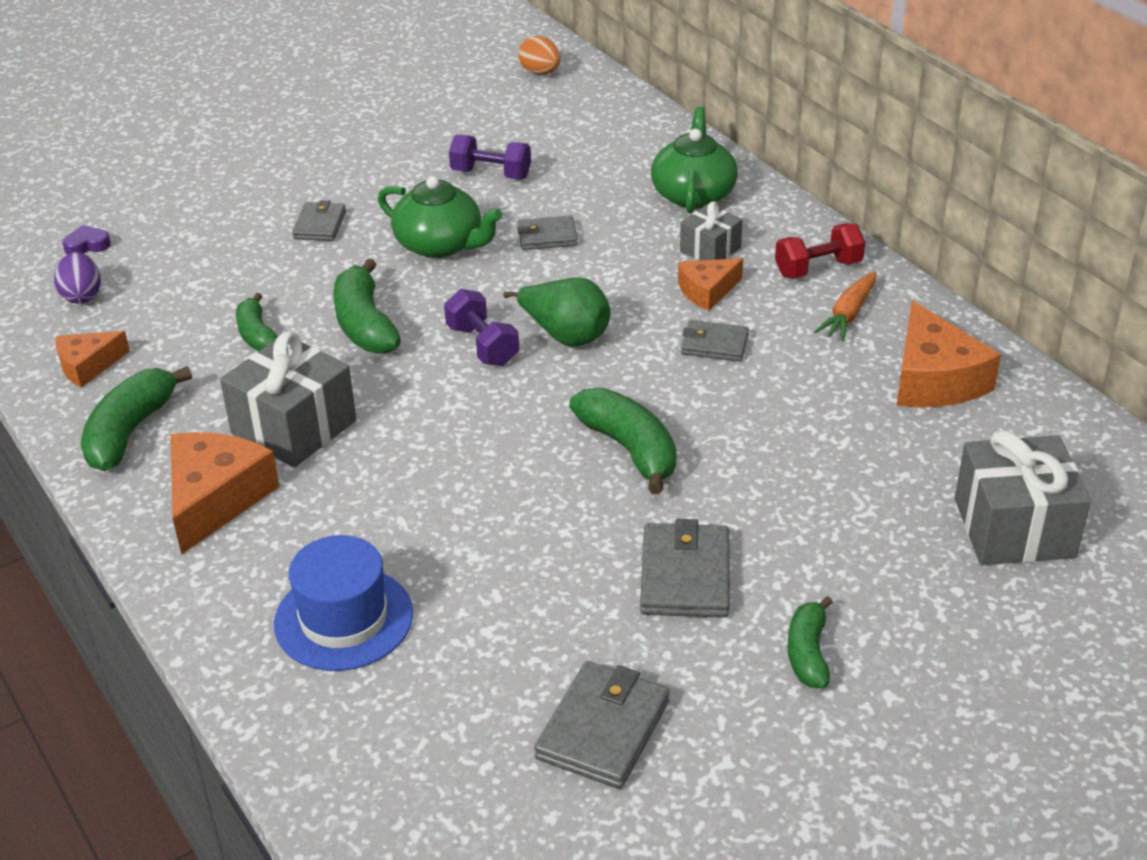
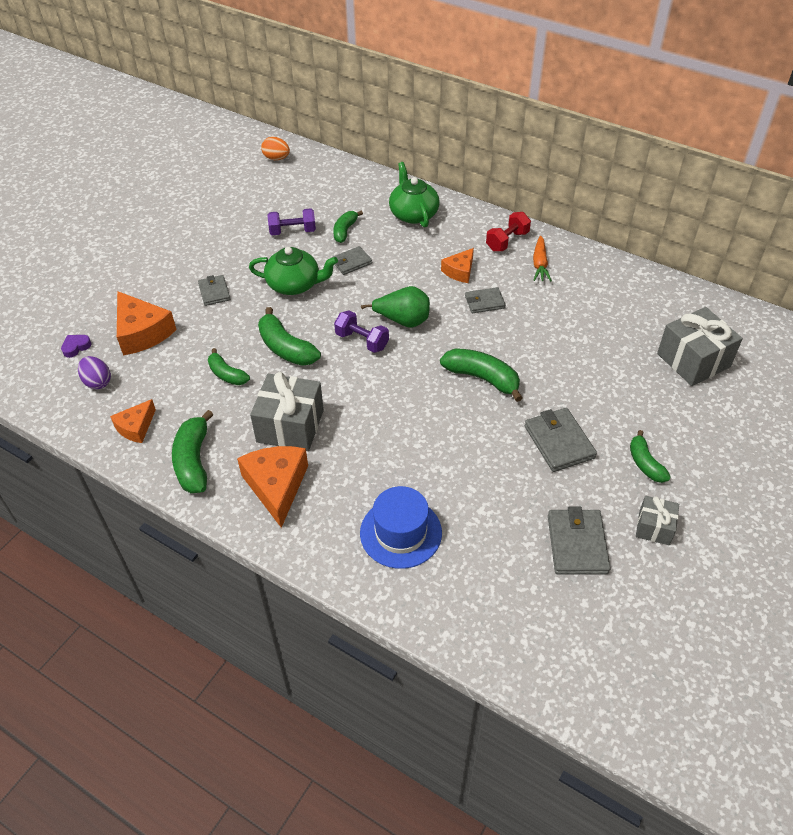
camera: 25 degrees left, 10 degrees up
grey gift [680,201,743,260] -> grey gift moved to [636,496,679,545]
orange cheese [897,301,1001,407] -> orange cheese moved to [117,291,177,355]
none -> green banana [333,211,363,243]

